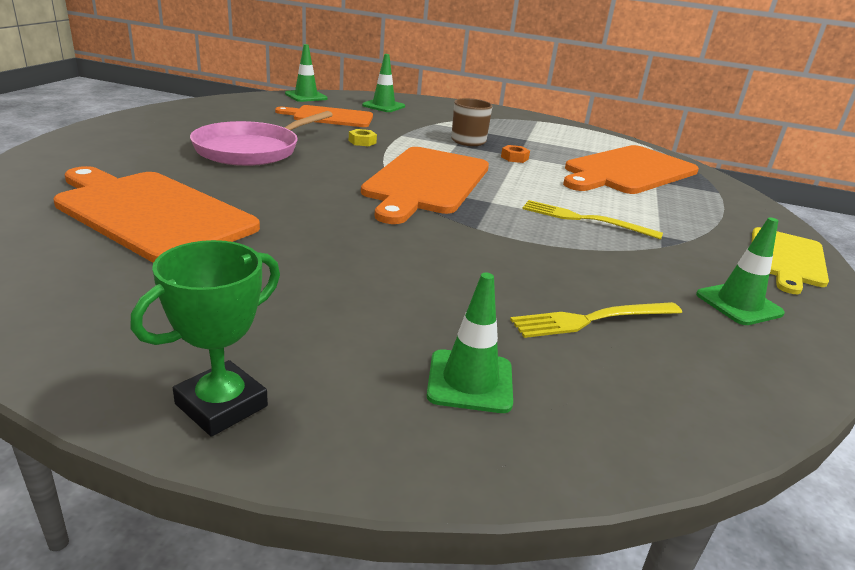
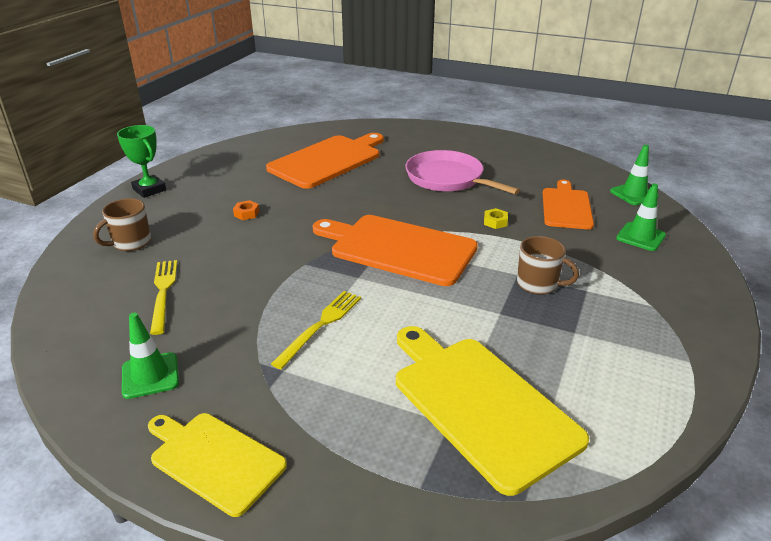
camera: 100 degrees right, 5 degrees up
green traffic cone [427,273,513,413] -> brown mug [93,199,151,251]
orange nut [501,145,530,163] -> orange nut moved to [233,200,260,220]
orange cutting board [563,145,699,194] -> yellow cutting board [396,326,589,496]

